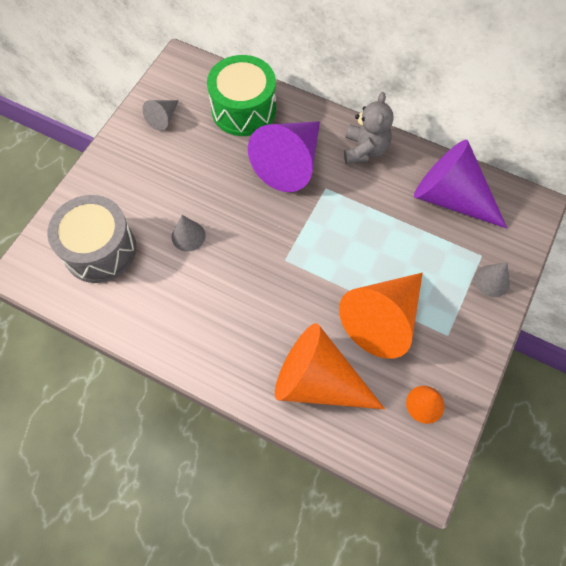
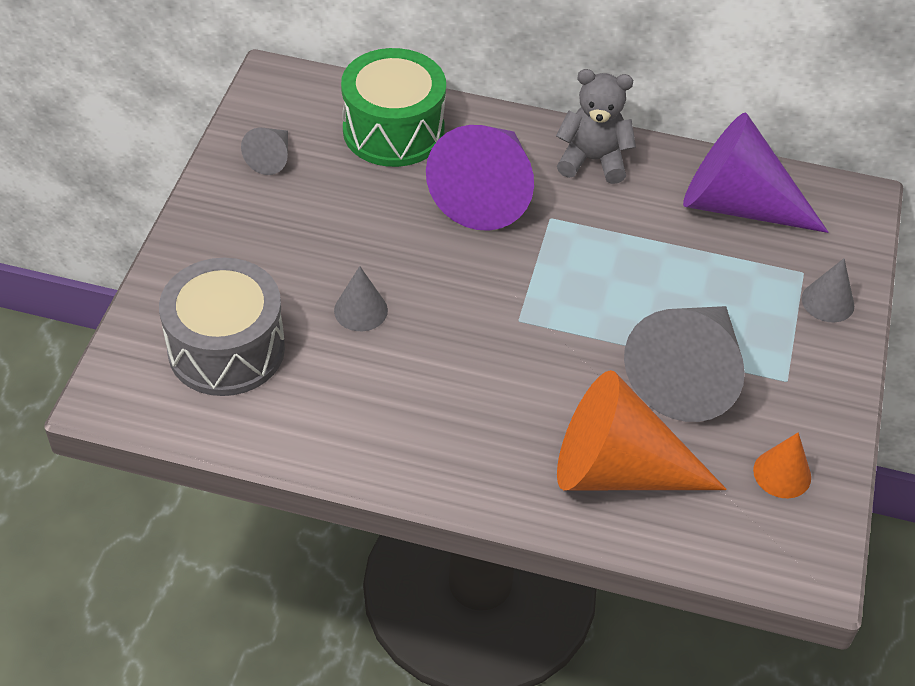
camera: 15 degrees left, 15 degrees down
orange cone [339,273,423,359] -> grey cone [624,306,745,422]
grey teddy bear [344,92,394,164] -> grey teddy bear turned 75 degrees counterclockwise [556,69,636,184]

